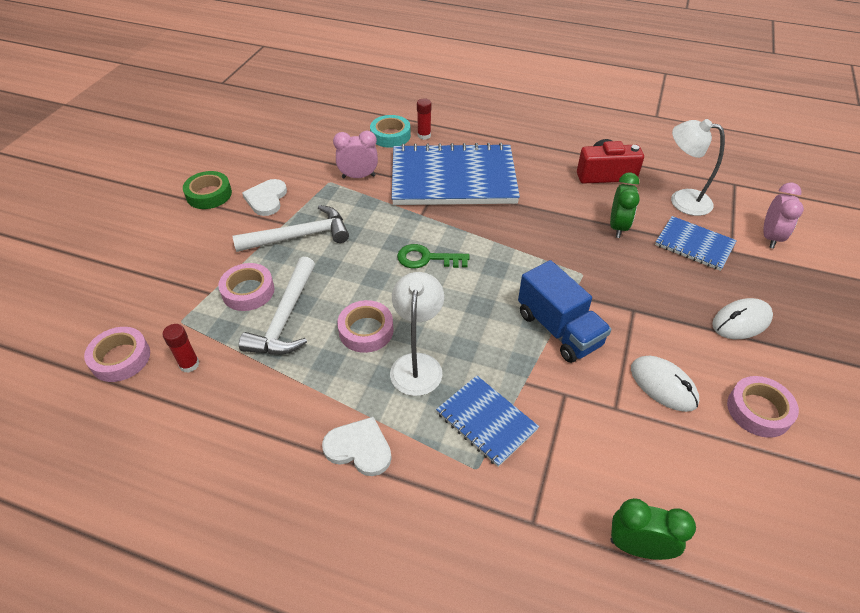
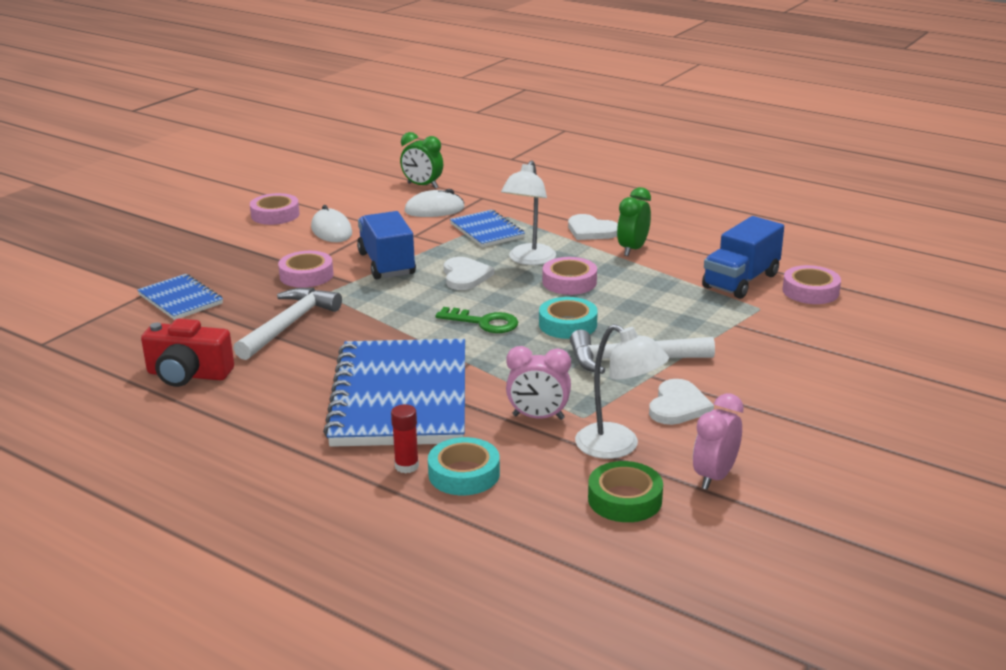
camera: 165 degrees left, 20 degrees down
red glue stick [163,324,200,373] -> blue truck [702,216,784,299]
green tape [183,171,232,209] -> green tape moved to [588,461,663,522]
pink tape [218,263,274,311] -> pink tape moved to [278,251,334,288]
white hammer [239,257,315,355] -> white hammer moved to [233,288,342,360]
blue notebook [392,143,520,205] -> blue notebook turned 75 degrees clockwise [323,339,465,447]
green clock [610,172,640,238] -> green clock moved to [617,187,651,256]
white lamp [671,119,725,216] -> white lamp moved to [575,324,669,459]
white mouse [712,298,773,339] -> white mouse moved to [404,189,464,217]
pink clock [764,183,804,249] -> pink clock moved to [693,393,744,490]
none -> white heart [444,257,494,290]
none -> turquoise tape [539,297,598,339]

